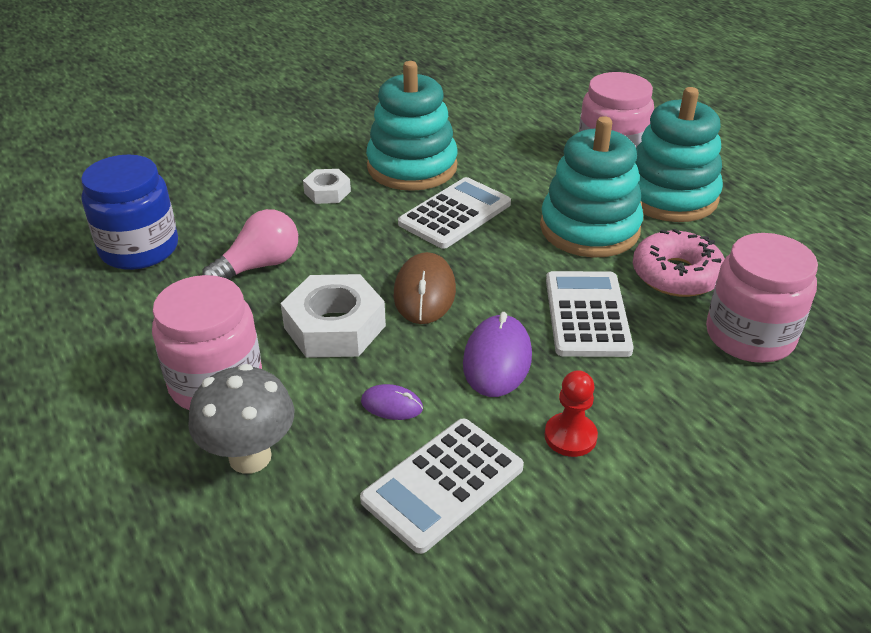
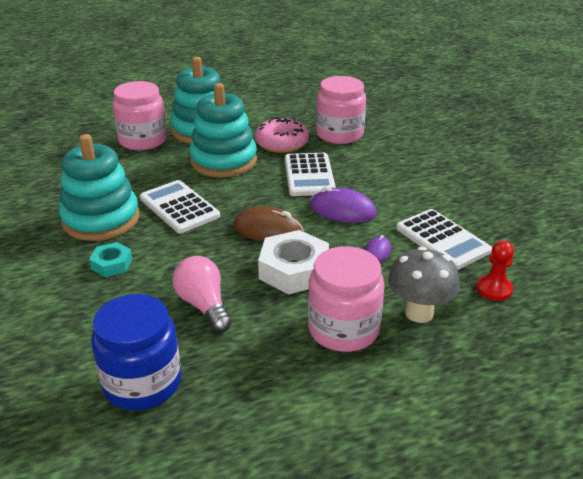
camera: 80 degrees left, 5 degrees down
white nut [303,169,351,204] -> turquoise nut [89,242,133,277]
red pawn [545,370,598,457] -> red pawn moved to [477,241,514,301]
white calculator [546,271,634,357] -> white calculator turned 105 degrees counterclockwise [285,153,336,196]

